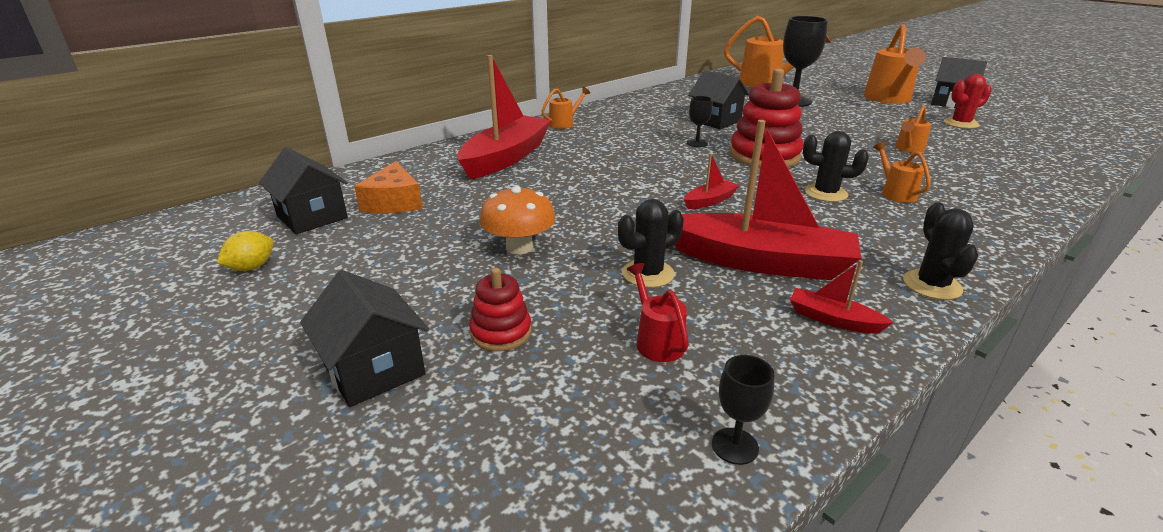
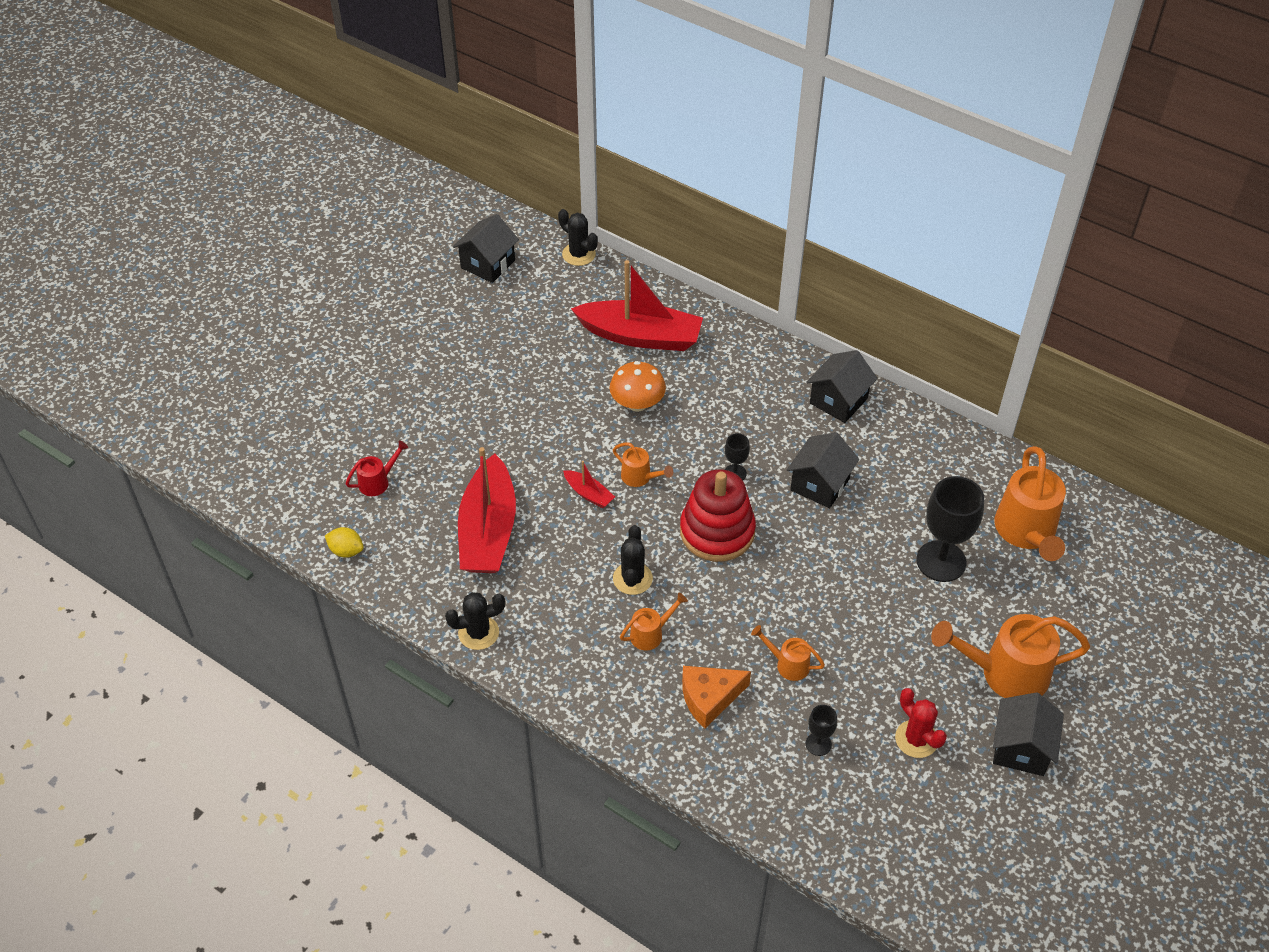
camera: 75 degrees right, 20 degrees up
yellow lemon [217,231,274,271] -> yellow lemon moved to [325,527,364,558]
black house [300,270,429,407] -> black house moved to [806,350,878,423]
orange cheese [354,161,423,214] -> orange cheese moved to [682,666,751,728]
red stacking toy [469,268,532,351] -> none
orange mushroom [479,186,556,255] -> orange mushroom moved to [610,361,666,412]
orange watering can [541,87,590,129] -> orange watering can moved to [613,442,673,487]
black cactus [618,199,684,288] -> black cactus moved to [558,209,598,266]
black goblet [712,355,774,465] -> black goblet moved to [806,705,837,756]
red boat [790,260,894,334] -> none

